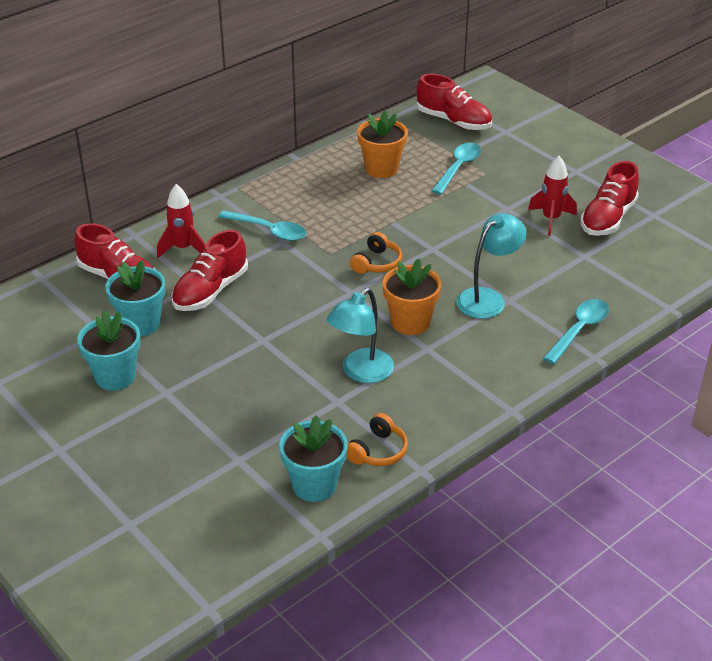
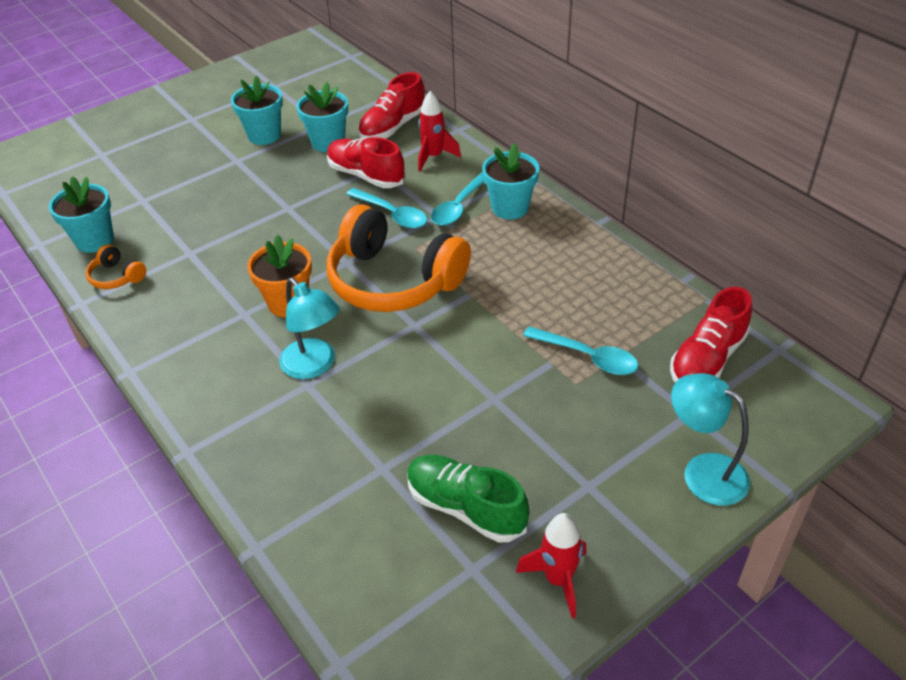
camera: 95 degrees right, 5 degrees up
turquoise lamp [327,288,394,383] -> turquoise lamp moved to [671,373,750,506]
orange headphones [350,232,402,274] -> orange headphones [326,204,471,312], size x2.38
orange flower pot [357,110,408,178] -> none
red rocket [528,156,577,236] -> red rocket moved to [516,513,586,618]
turquoise spoon [543,299,609,364] -> turquoise spoon moved to [346,188,427,229]
red shoe [580,161,639,236] -> green shoe [407,455,529,543]
none -> turquoise flower pot [482,143,540,220]

